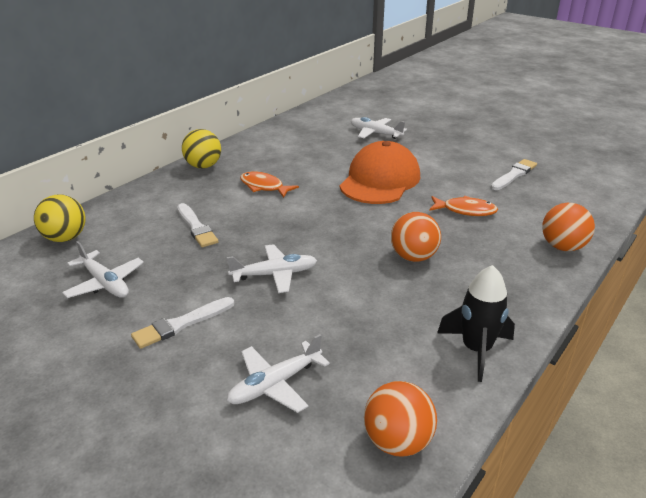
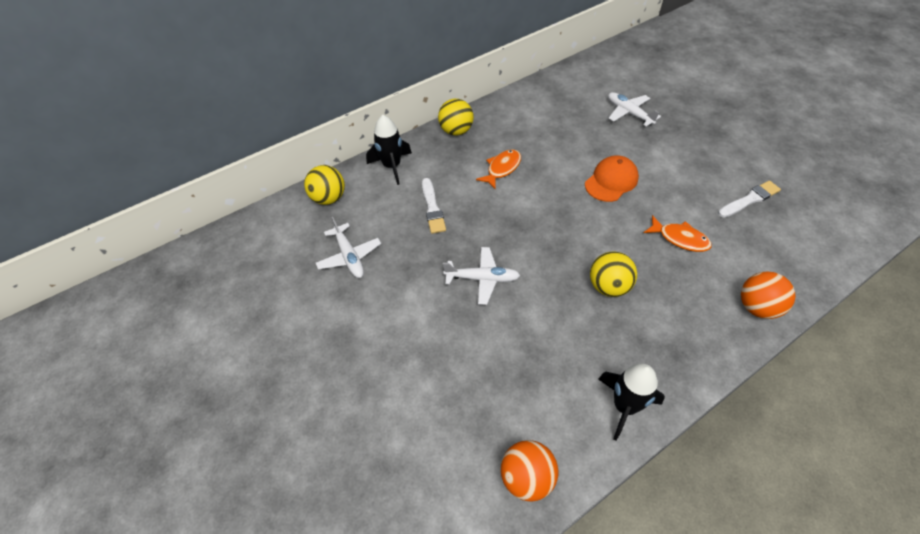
camera: 20 degrees right, 20 degrees up
white brush [131,297,234,349] -> none
white plane [227,334,330,413] -> none
orange fish [240,171,299,198] -> orange fish turned 75 degrees clockwise [476,149,521,189]
orange cap [340,141,420,204] -> orange cap [585,155,639,202], size x0.64
orange ball [391,212,441,262] -> yellow ball [590,251,637,297]
none -> black rocket [366,115,412,185]

